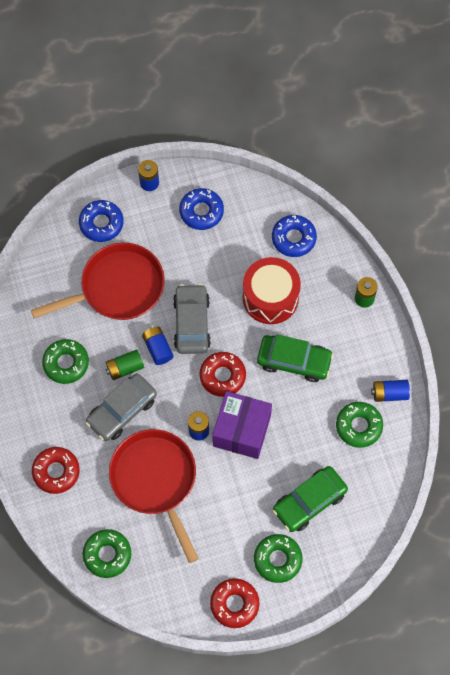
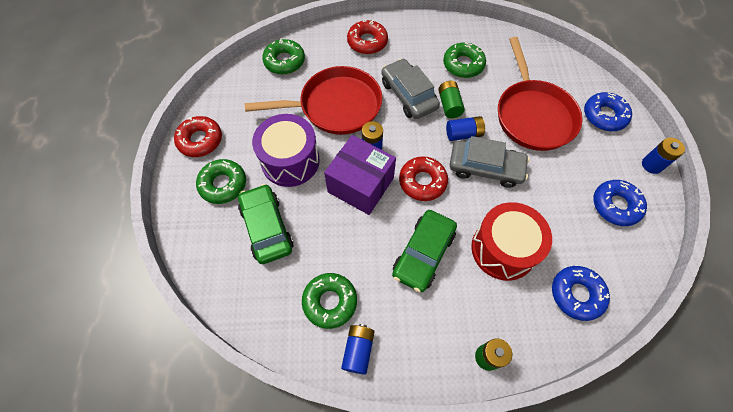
camera: 105 degrees right, 5 degrees down
none -> purple drum [252,114,320,187]

